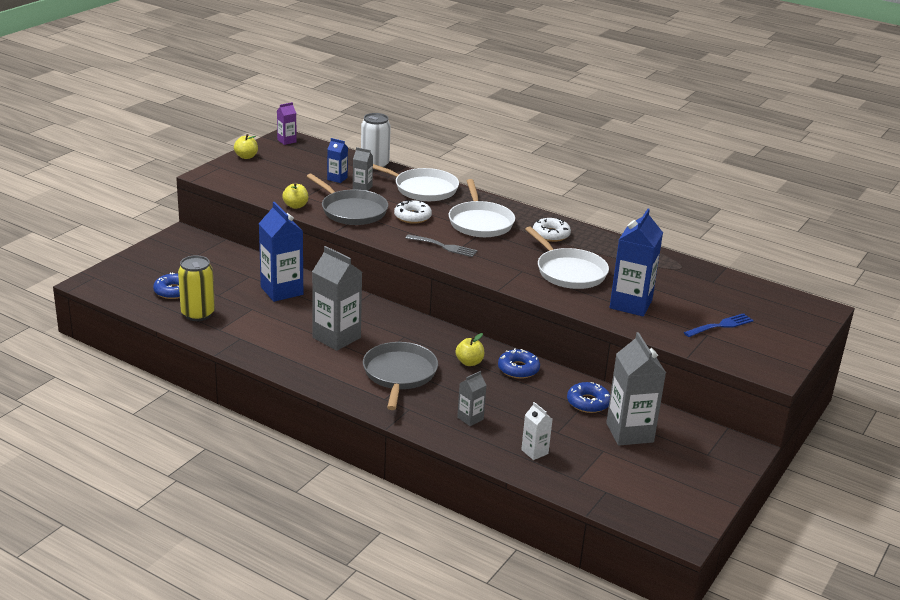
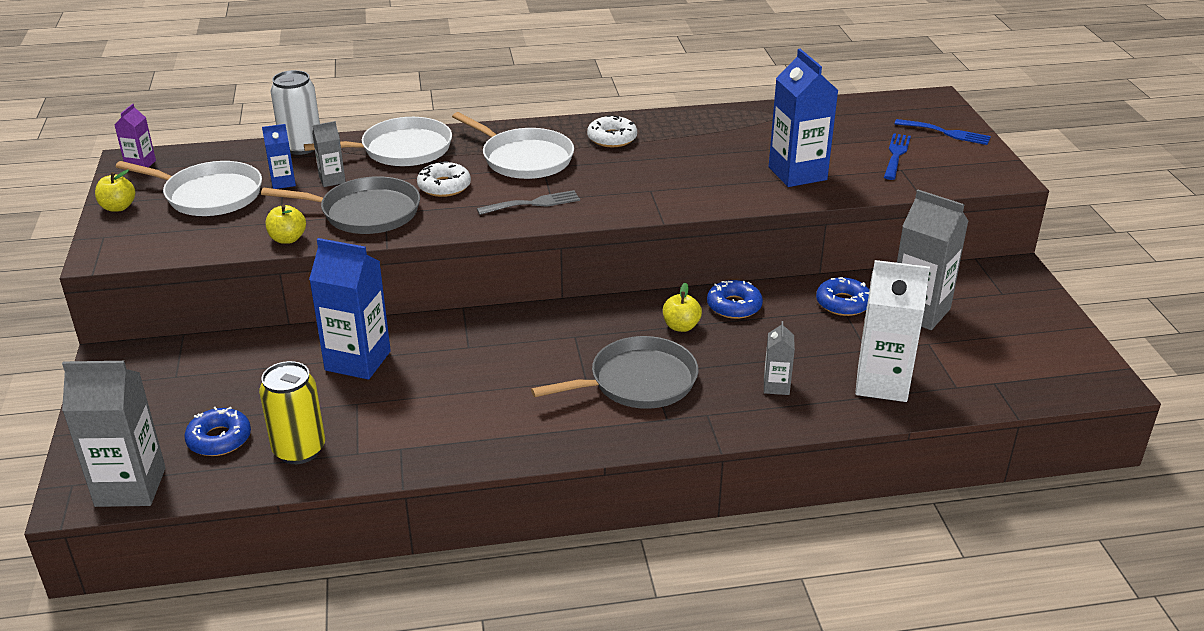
camera: 40 degrees left, 5 degrees up
grey carton [312,246,362,351] -> grey carton moved to [62,361,166,507]
grey pan [363,342,438,410] -> grey pan turned 105 degrees clockwise [531,336,699,409]
white carton [521,402,553,460] -> white carton [855,260,930,402], size x1.99
white pan [525,226,609,289] -> white pan moved to [116,161,262,216]
none -> blue fork [895,119,991,145]

